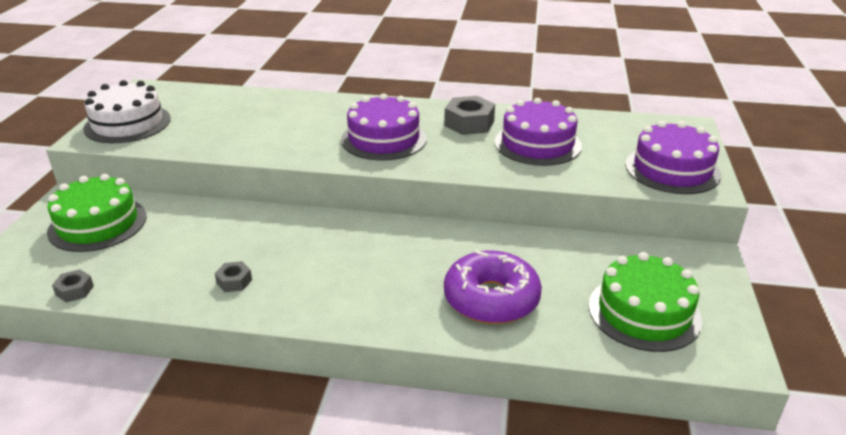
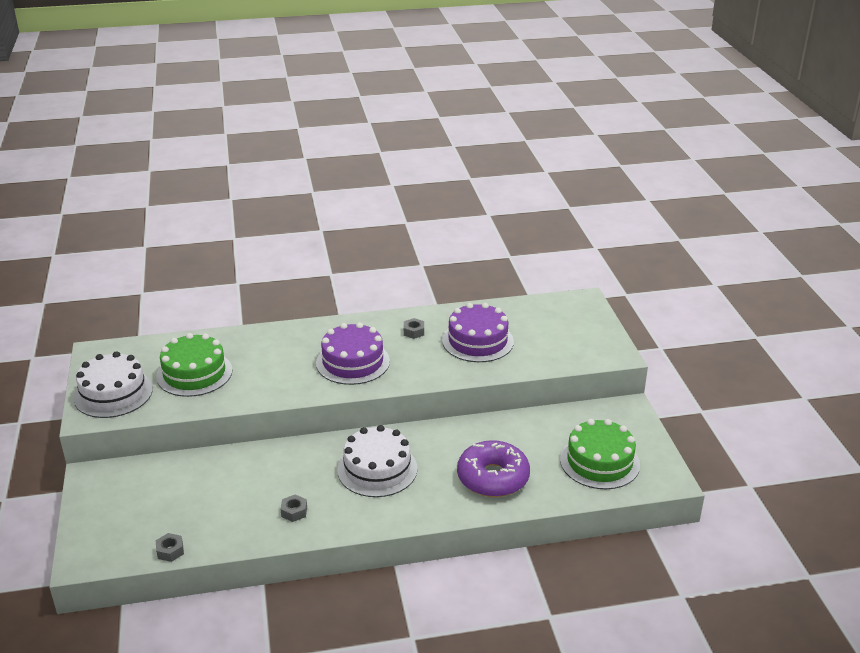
camera: 20 degrees left, 0 degrees up
green cake [47,174,147,252] -> green cake moved to [156,333,232,397]
grey nut [445,96,495,135] -> grey nut [404,318,424,339], size x0.54
purple cake [625,121,721,194] -> none
none -> white cake [337,425,418,497]

